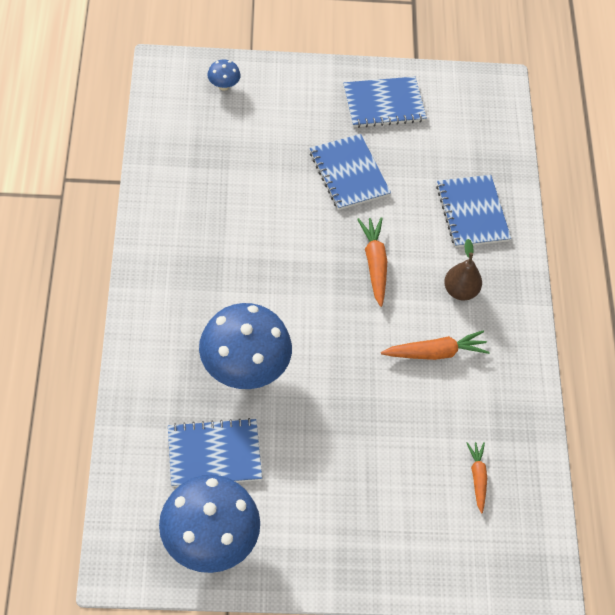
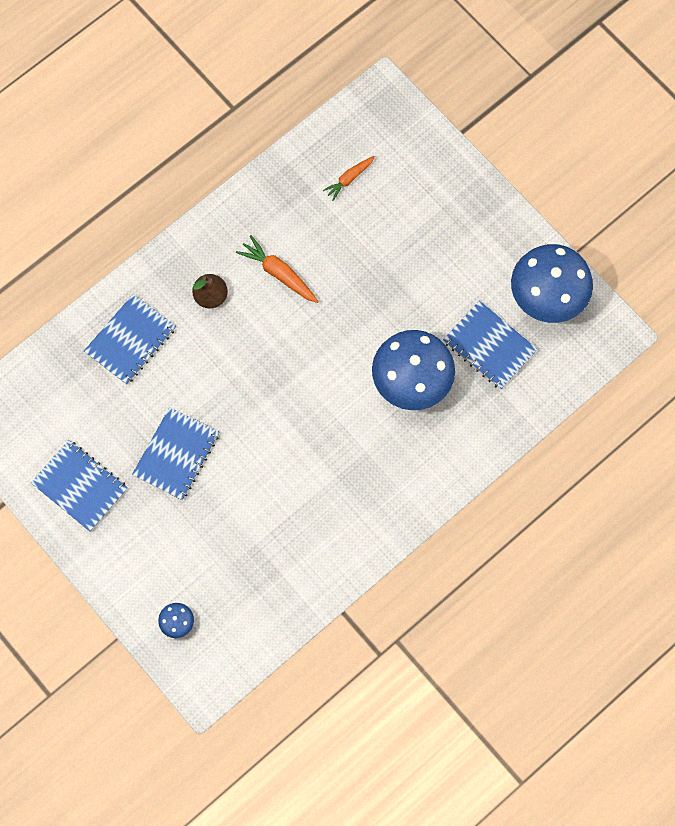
camera: 125 degrees left, 15 degrees up
orange carrot [357,217,387,307] -> none

